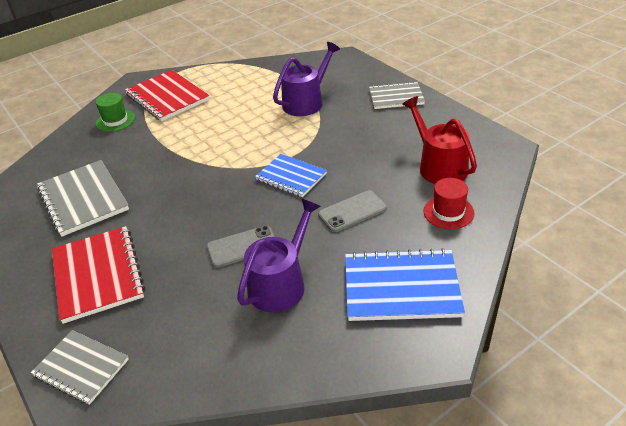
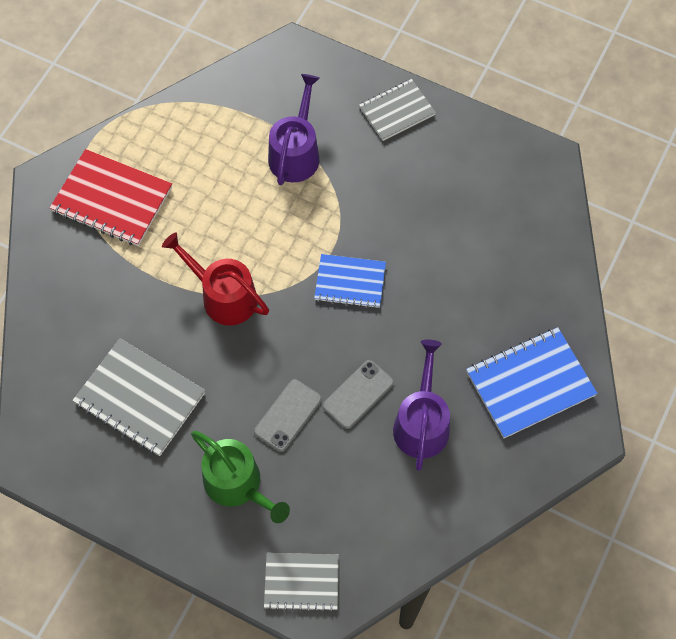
camera: 30 degrees left, 25 degrees up
red notebook [52,226,145,324] -> green watering can [191,431,290,523]
green hat [96,93,135,132] -> none
grey phone [318,190,387,232] -> grey phone moved to [254,379,322,452]
red watering can [402,96,477,184] -> red watering can moved to [162,232,269,325]
red hat [423,178,475,229] -> none

